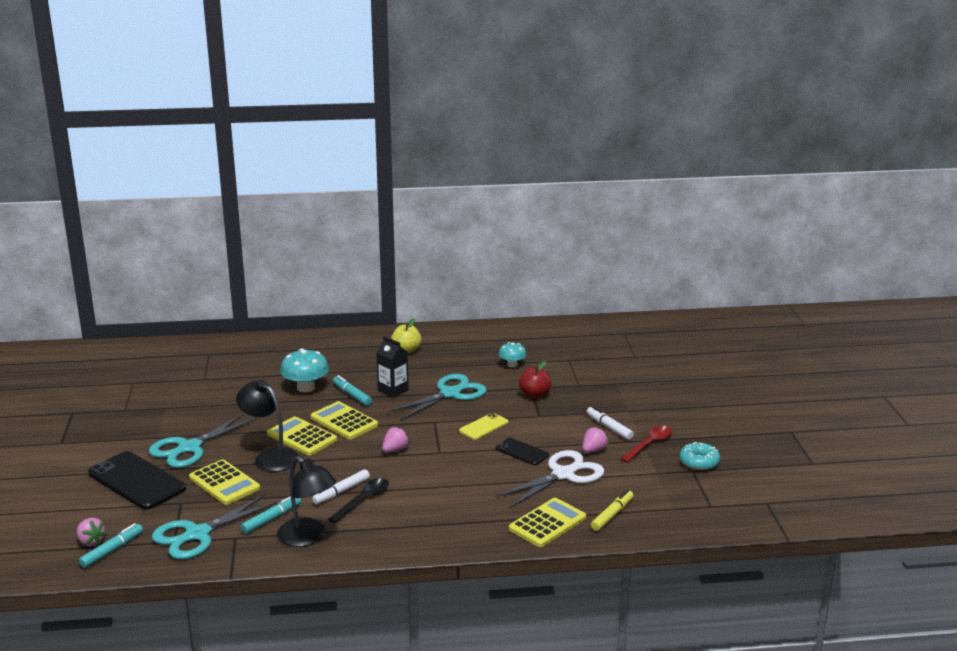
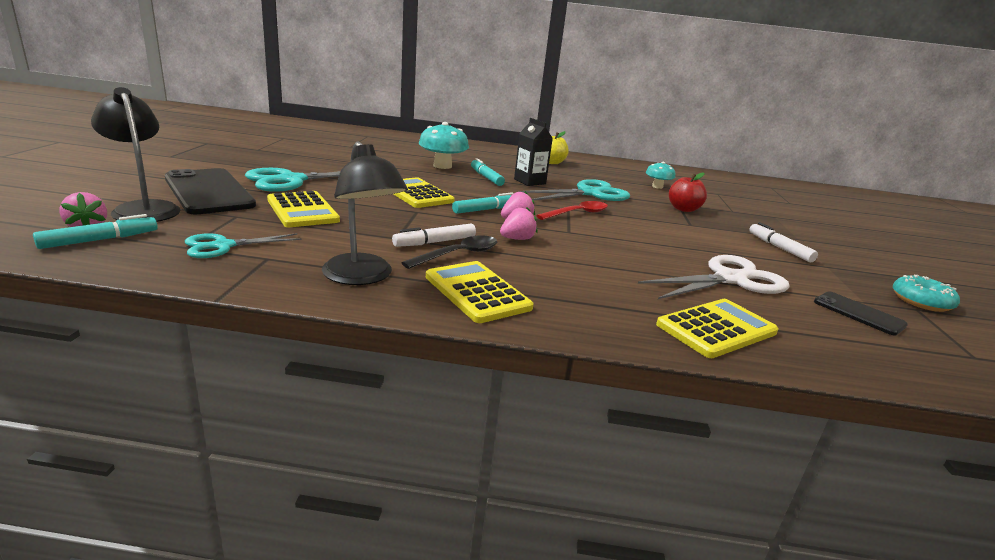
camera: 10 degrees right, 0 degrees up
turquoise scissors [152,494,277,559] -> turquoise scissors [185,233,302,258], size x0.61
black lamp [236,380,298,472] -> black lamp moved to [91,87,180,222]
turquoise marker [241,496,301,534] -> turquoise marker moved to [452,192,514,214]
yellow calculator [311,401,378,439] -> yellow calculator moved to [426,261,533,323]
yellow phone [459,412,508,440] -> none
black phone [496,438,549,465] -> black phone moved to [814,291,908,335]
pink strawberry [583,427,609,453] -> pink strawberry moved to [500,207,537,240]
yellow marker [591,490,634,531] -> none
red spoon [620,426,672,462] -> red spoon moved to [536,201,608,220]

